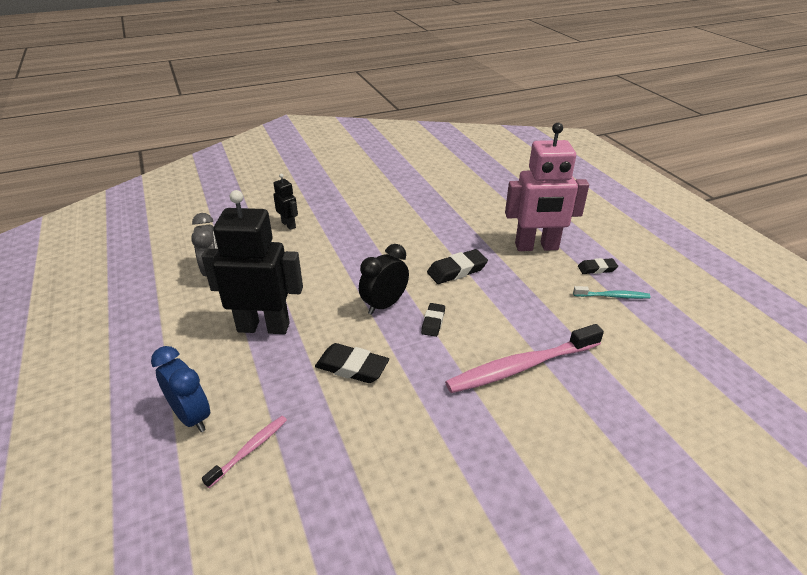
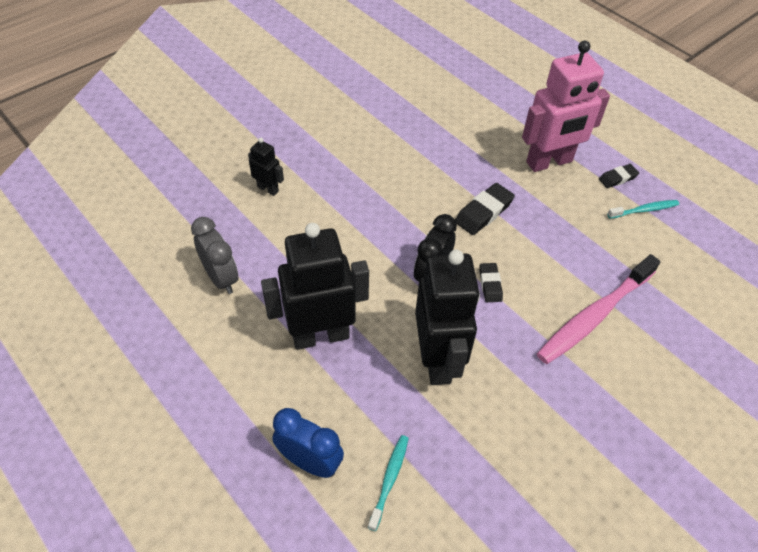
camera: 20 degrees left, 15 degrees up
pink toothbrush [202,416,287,488] -> turquoise toothbrush [368,435,409,531]
black eraser [315,343,389,383] -> black robot [415,250,480,385]

